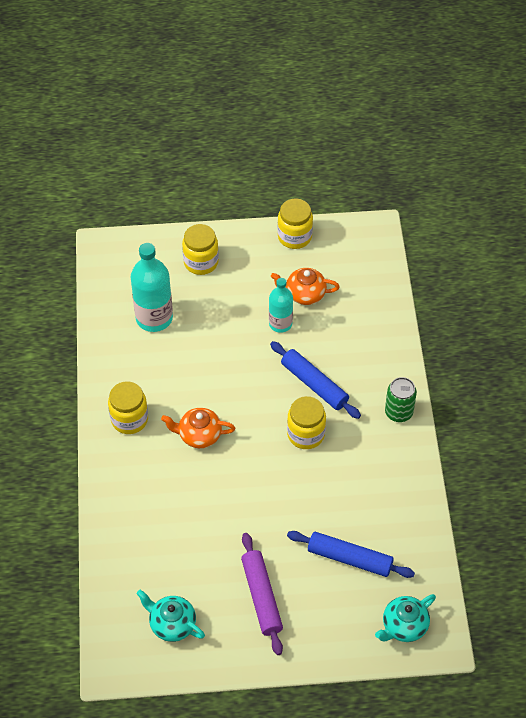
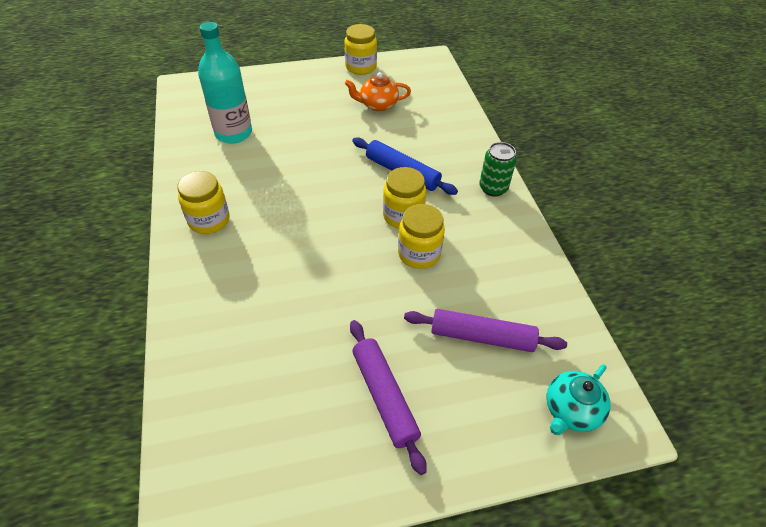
camera: 10 degrees left, 5 degrees down
turquoise teapot [136,590,205,642] -> none
orange teapot [161,408,235,448] -> none
yellow jar [182,224,219,275] -> yellow jar moved to [398,204,445,269]
turquoise bottle [269,278,293,333] -> none
blue rolling pin [287,531,415,578] -> purple rolling pin [404,309,567,352]

